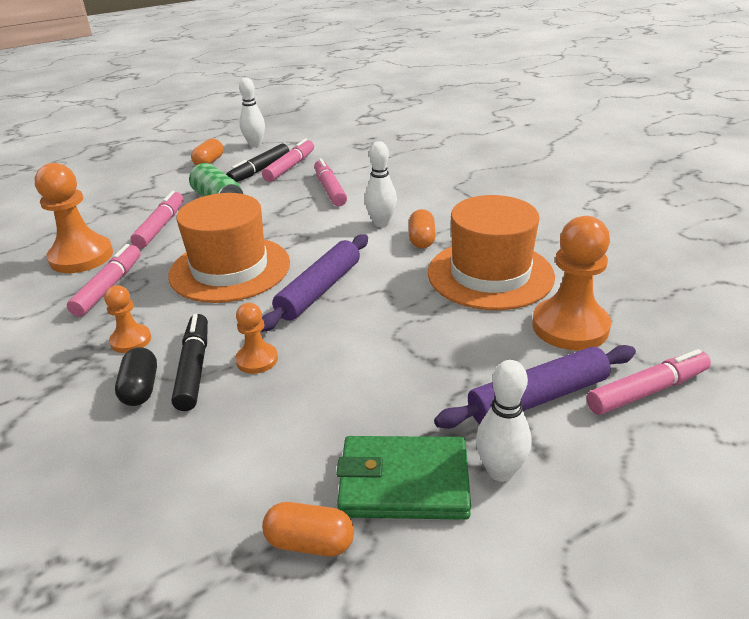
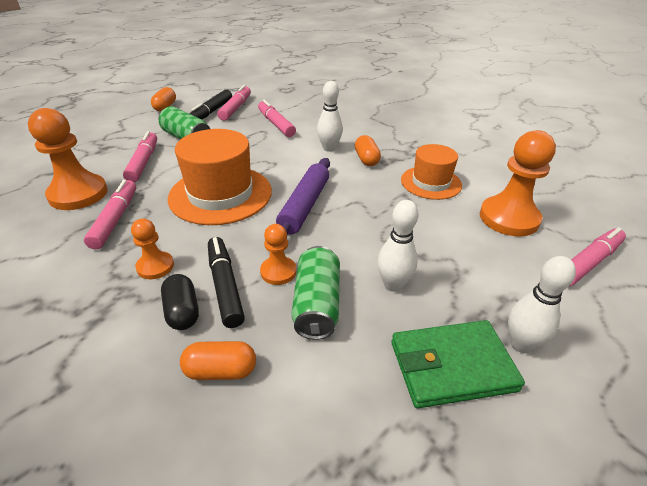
camera: 15 degrees left, 5 degrees up
white bowling pin [239,77,265,147] -> white bowling pin moved to [377,200,418,292]
orange capsule [262,502,354,557] -> orange capsule moved to [180,341,256,380]
orange hat [428,195,555,310] -> orange hat [401,144,462,200], size x0.62
purple rolling pin [434,345,636,429] -> none
none -> green can [291,246,340,340]

